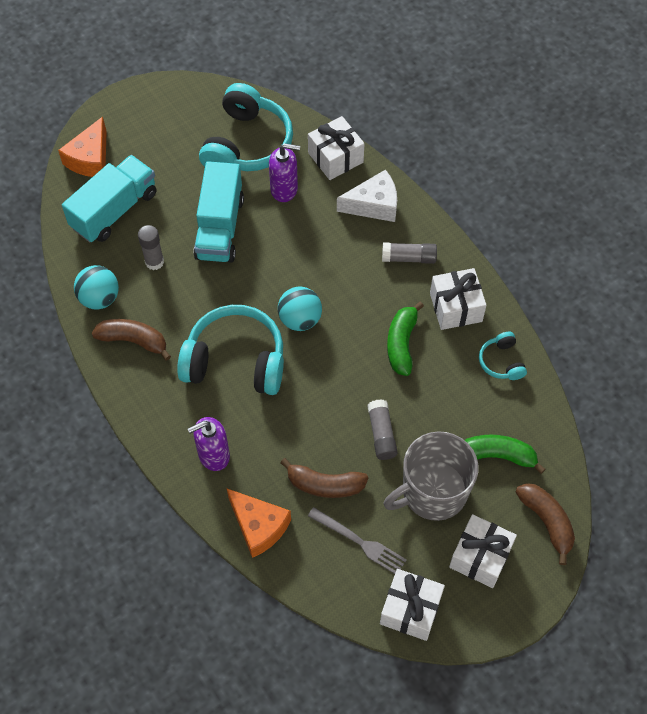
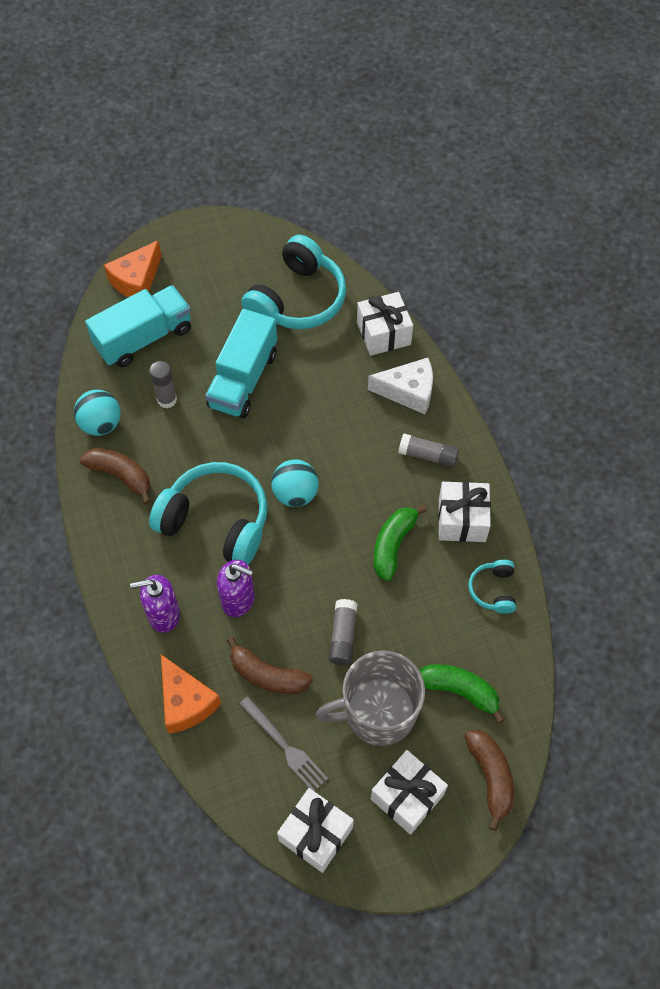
camera: 15 degrees right, 0 degrees up
purple soap dispenser [269,143,300,202] -> purple soap dispenser moved to [217,560,255,617]

